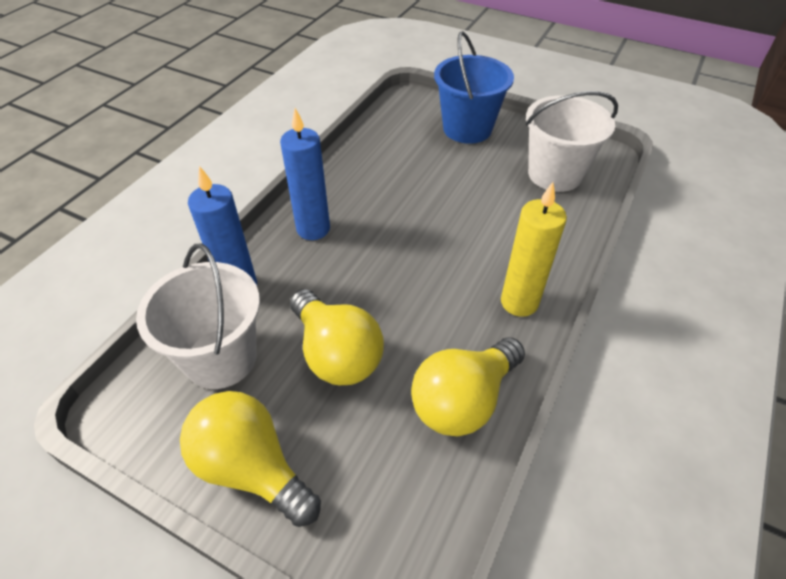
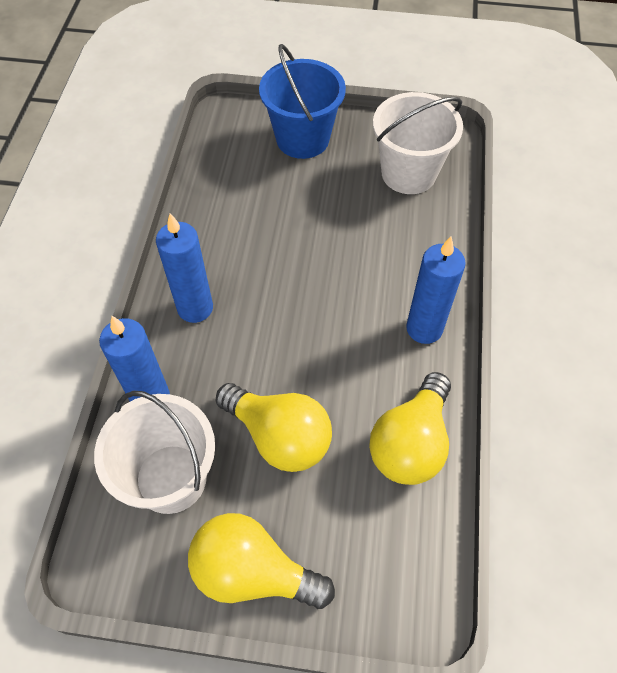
camera: 20 degrees left, 10 degrees up
yellow candle [501,182,567,317] -> blue candle [406,237,466,344]

